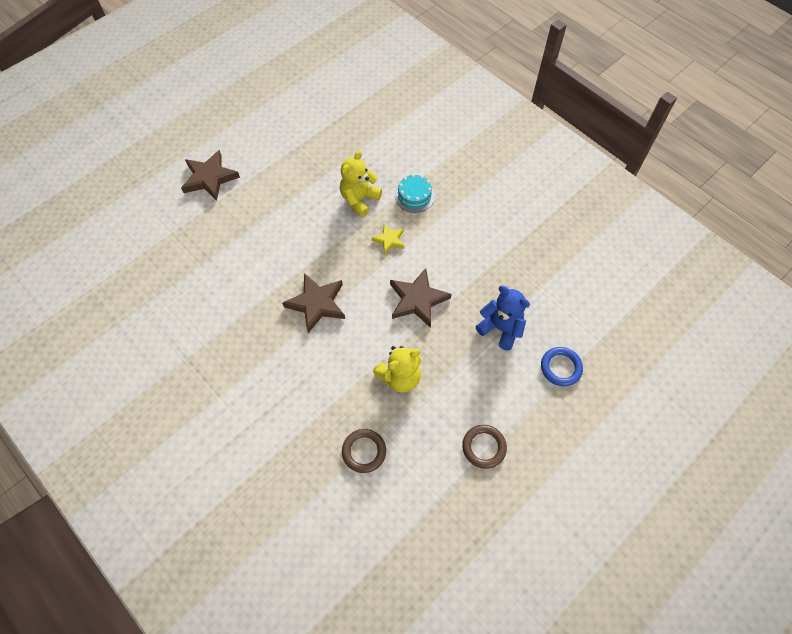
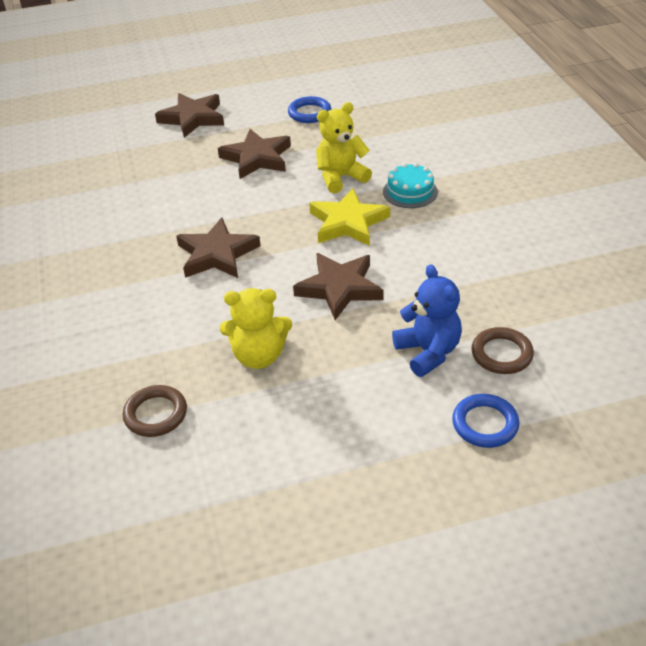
camera: 30 degrees right, 20 degrees down
yellow star [371,224,404,255] -> yellow star [309,188,390,246], size x1.77
brown ring [462,425,507,469] -> brown ring moved to [471,327,534,374]
none -> brown star [218,129,291,179]
none -> blue ring [288,96,331,123]

